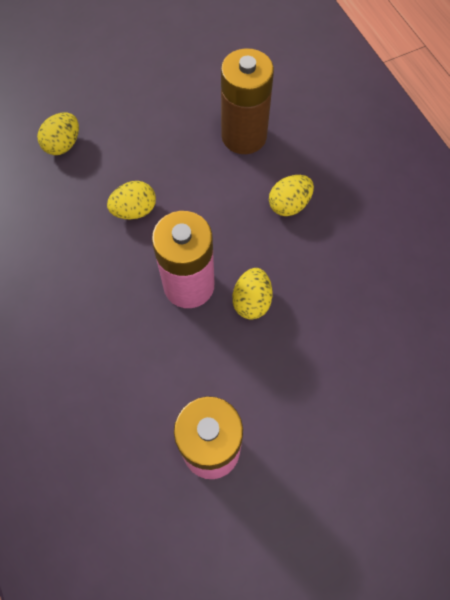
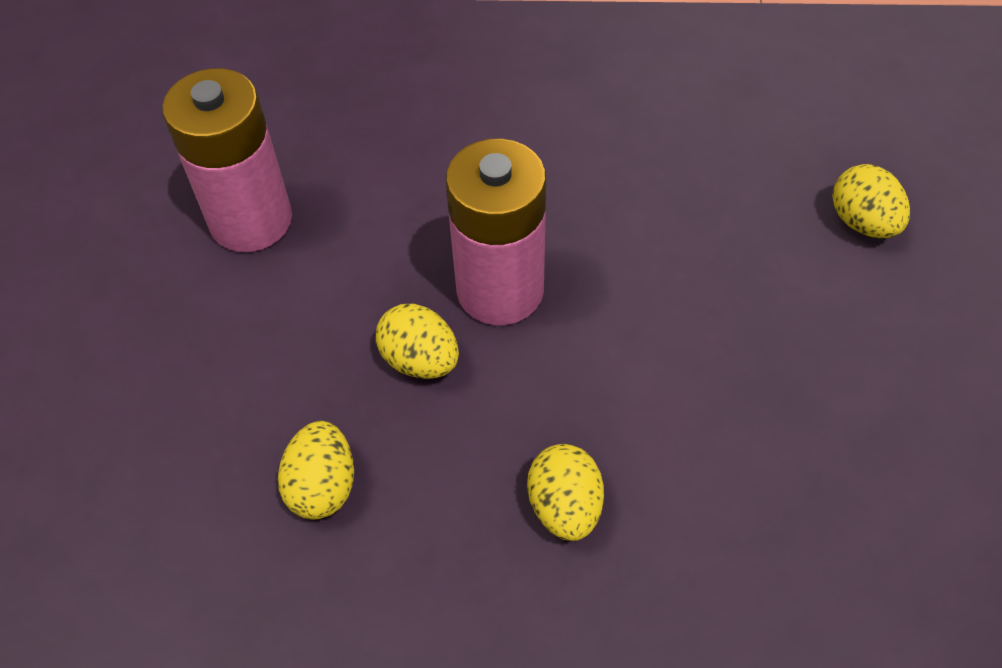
camera: 120 degrees right, 10 degrees down
yellow egg [107,181,156,219] -> yellow egg moved to [278,421,354,519]
brown battery [221,48,274,154] -> none

